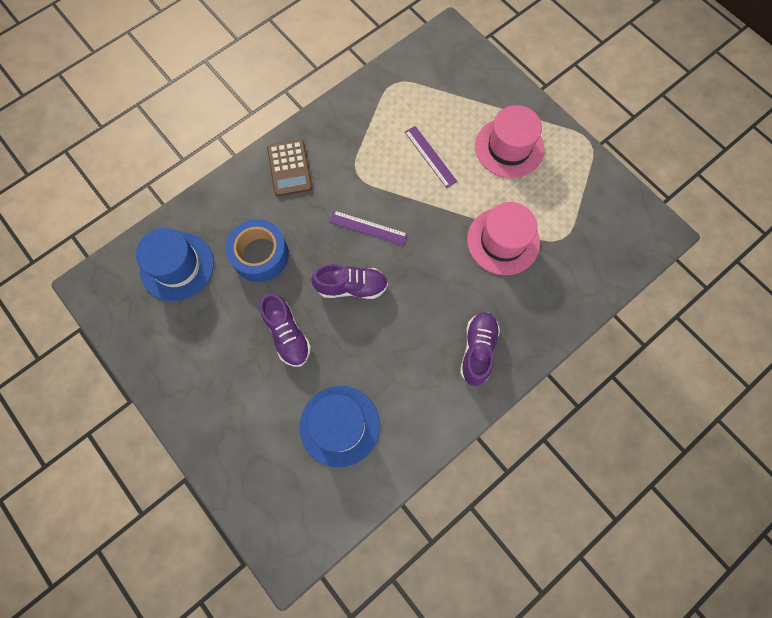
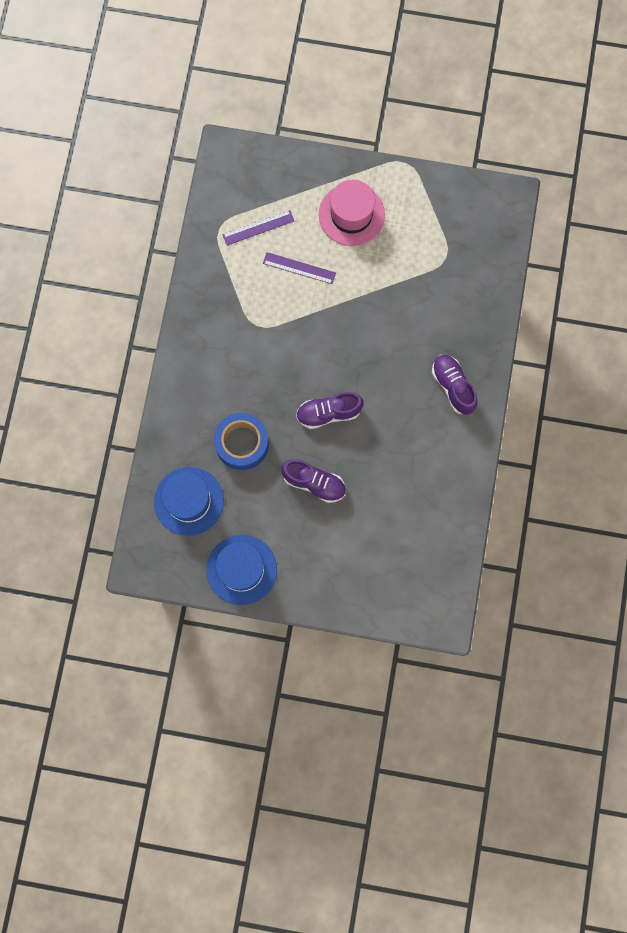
camera: 40 degrees left, 5 degrees up
brown calculator [267,139,312,196] -> none
blue hat [299,386,380,468] -> blue hat moved to [207,535,277,605]
purple shoe [311,264,388,299] -> purple shoe turned 150 degrees counterclockwise [296,392,364,429]
purple ruler [329,210,408,246] -> purple ruler moved to [222,210,294,246]
pink hat [467,202,540,275] -> none

